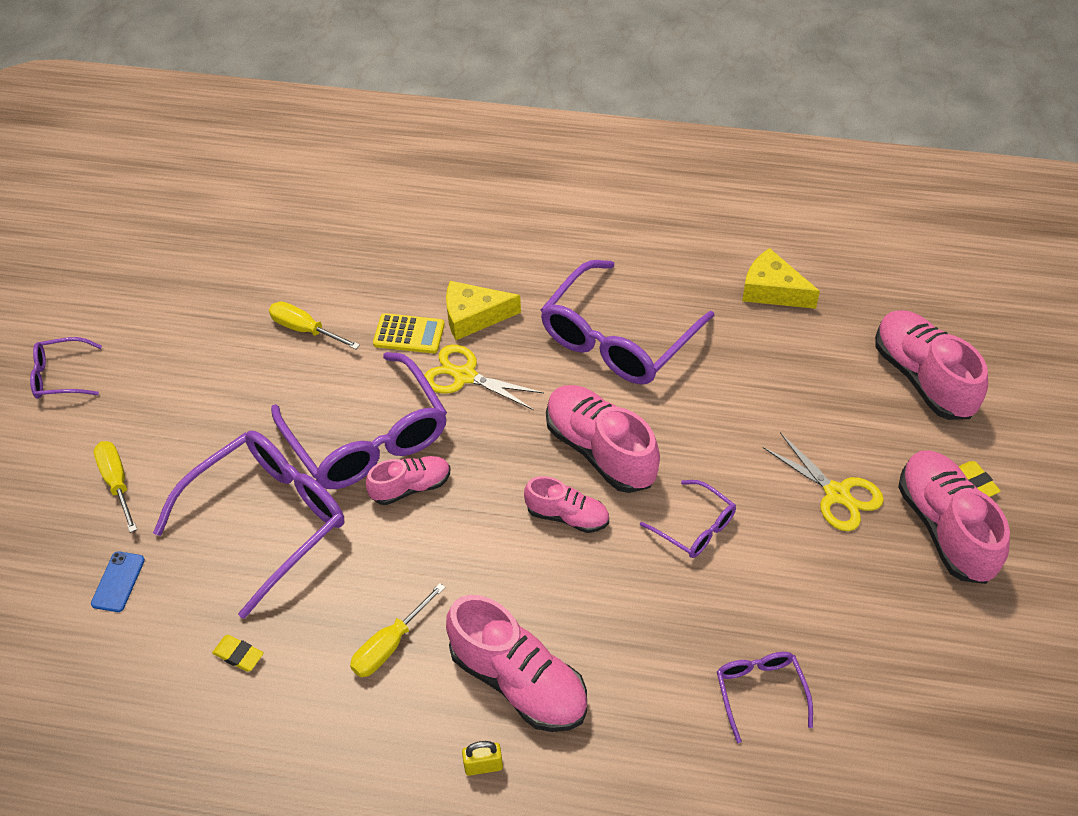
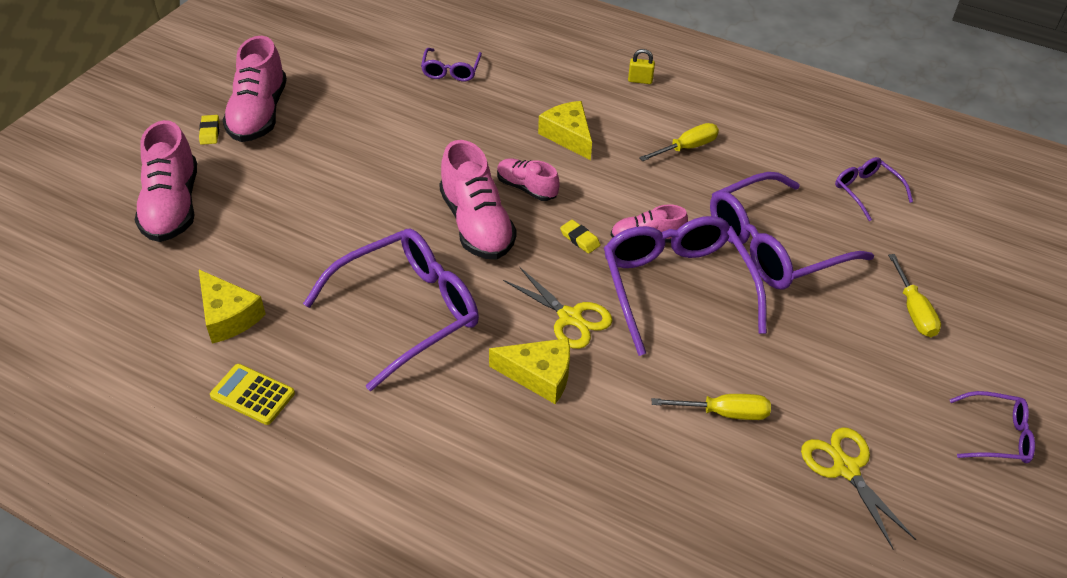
camera: 165 degrees left, 5 degrees down
blue phone [91,551,145,612] -> none
yellow eraser [212,635,264,672] -> yellow eraser moved to [560,220,601,254]
yellow screwdriver [269,301,360,349] -> yellow screwdriver turned 45 degrees counterclockwise [652,394,771,420]
yellow calculator [373,313,445,353] -> yellow calculator moved to [210,364,295,425]
pink shoe [446,595,587,732] -> none
purple glasses [640,480,736,558] -> purple glasses moved to [835,157,913,221]
yellow scissors [763,432,884,531] -> yellow scissors moved to [801,428,916,549]
none -> yellow cheese [538,101,592,160]

